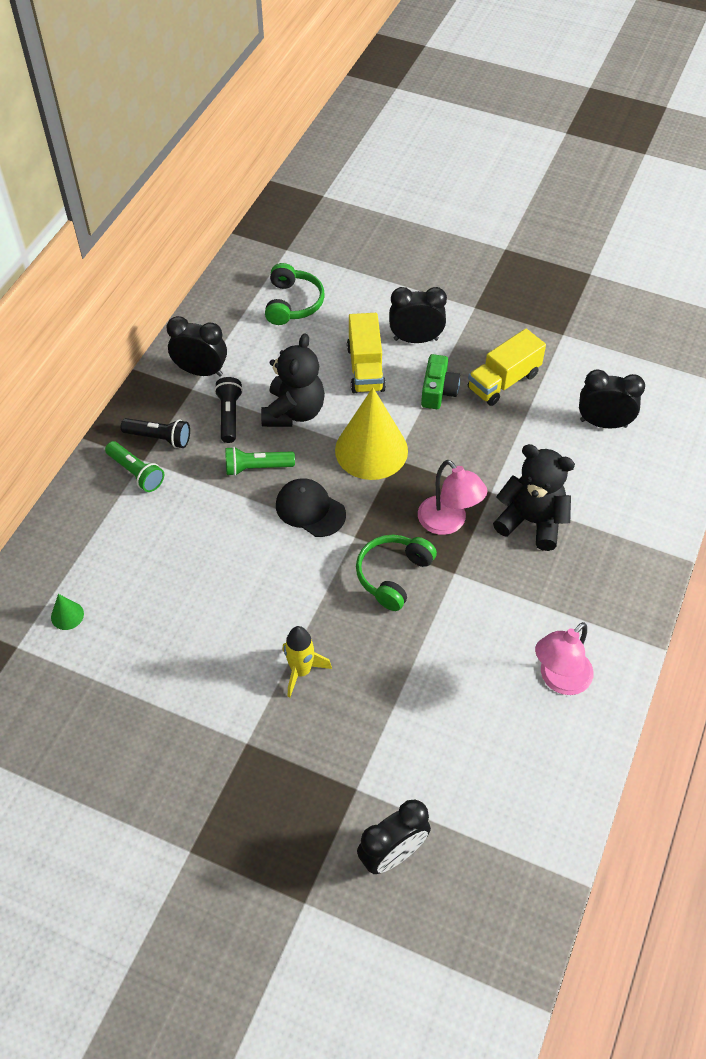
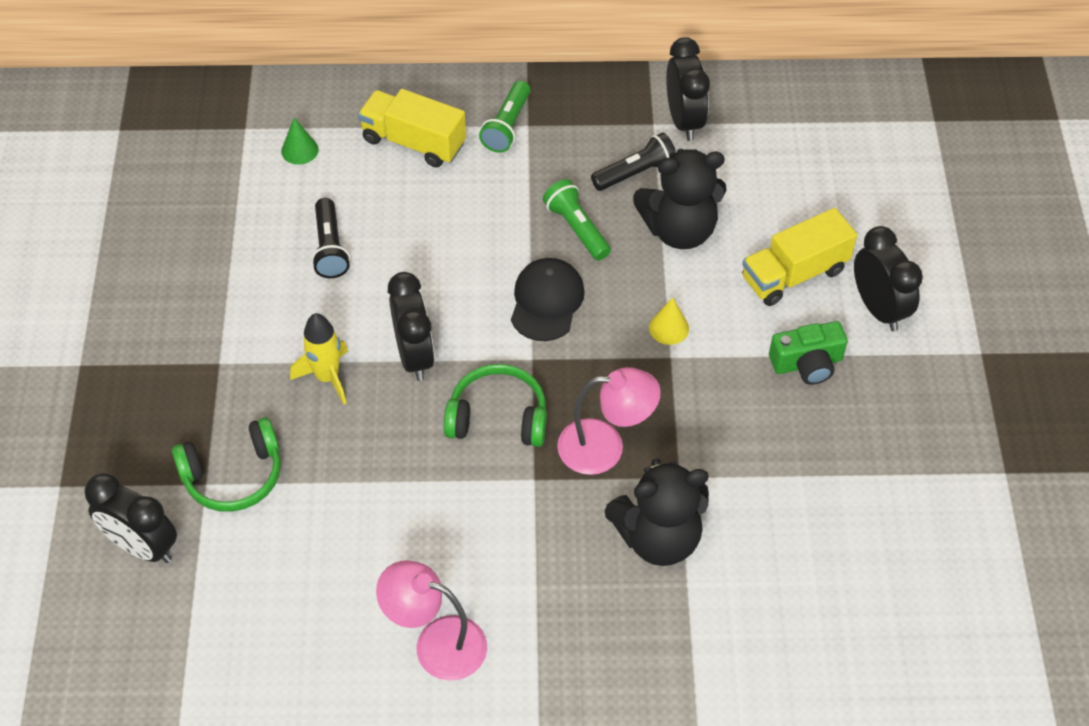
camera: 65 degrees right, 0 degrees up
black flashlight [121,418,190,448] -> black flashlight moved to [312,198,350,278]
green headphones [265,263,325,325] -> green headphones moved to [172,417,281,512]
yellow cone [335,388,408,480] -> yellow cone [649,297,689,345], size x0.41
pink lamp [418,460,487,535] -> pink lamp turned 120 degrees counterclockwise [557,367,661,475]
yellow truck [468,329,546,406] -> yellow truck moved to [358,89,466,167]
black teddy bear [493,444,575,551] -> black teddy bear turned 75 degrees clockwise [604,458,709,566]
black clock [579,369,645,428] -> black clock moved to [388,272,435,381]

